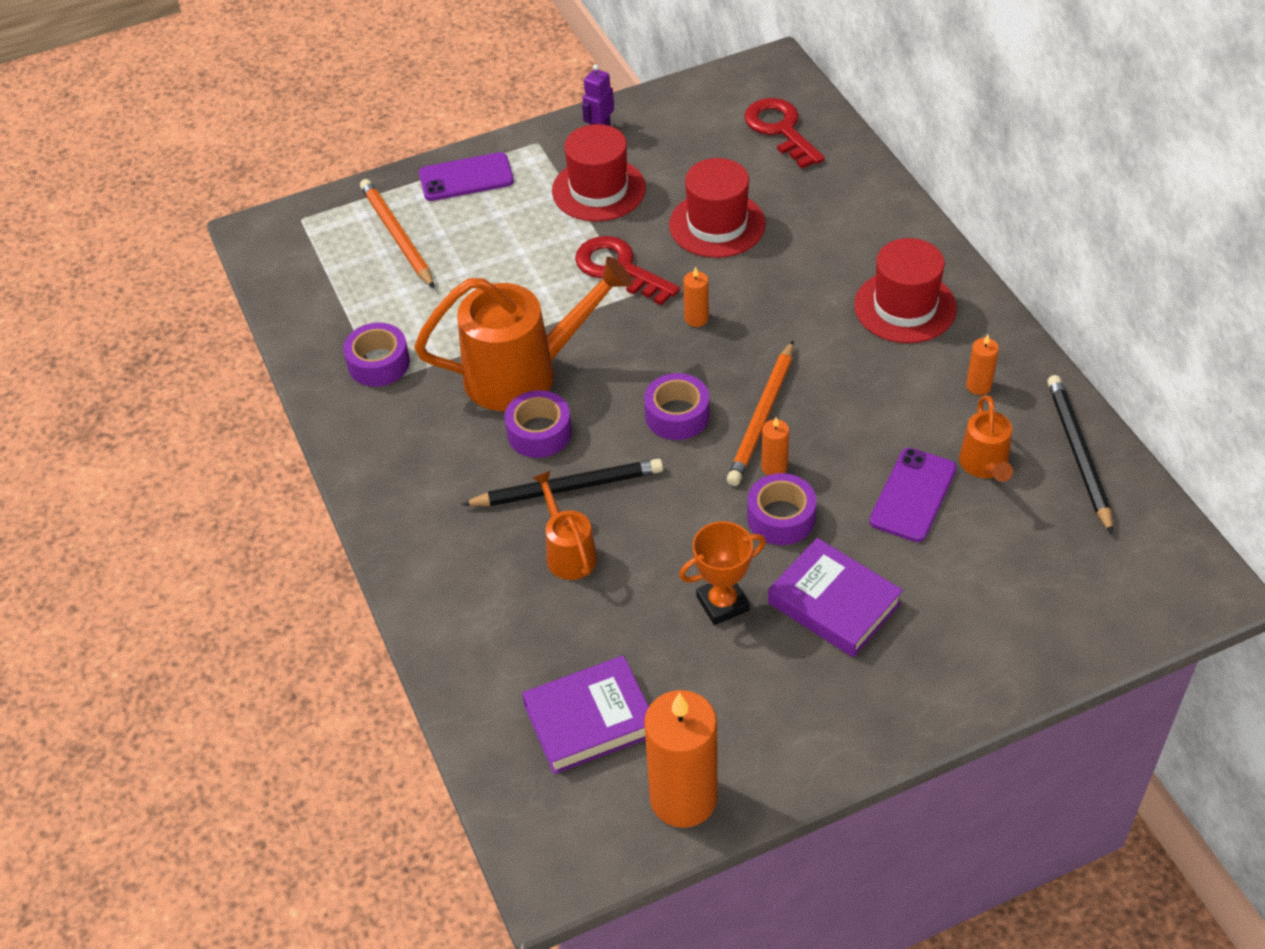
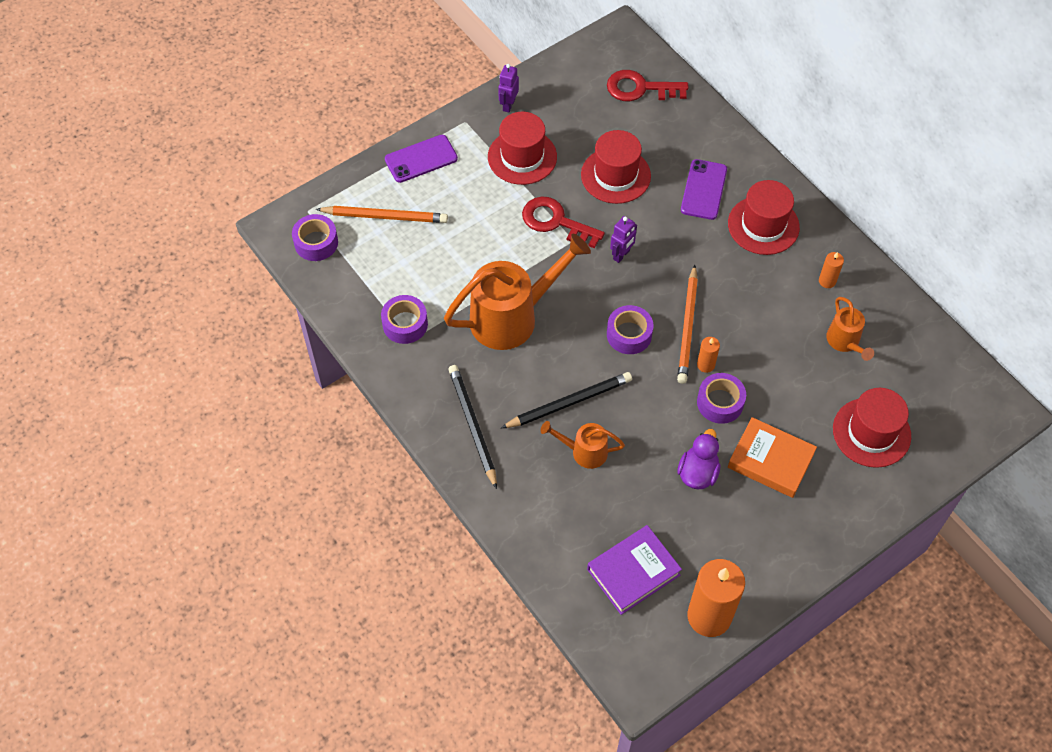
camera: 15 degrees left, 10 degrees up
orange pencil [360,179,435,289] -> orange pencil turned 135 degrees clockwise [316,206,448,223]
purple tape [504,390,572,458] -> purple tape moved to [292,214,338,261]
orange watering can [532,471,597,580] -> orange watering can turned 45 degrees counterclockwise [541,421,625,469]
orange trophy [679,521,766,625] -> purple duck [677,429,720,489]
orange candle [683,267,709,327] -> purple robot [610,216,637,263]
red key [744,98,825,169] -> red key turned 45 degrees counterclockwise [607,70,689,101]
purple book [768,538,903,657] -> orange book [728,417,817,498]
purple phone [869,448,957,542] -> purple phone moved to [681,159,727,220]
black pencil [1047,375,1113,535] -> black pencil moved to [448,365,497,489]
none -> red hat [833,388,911,468]

